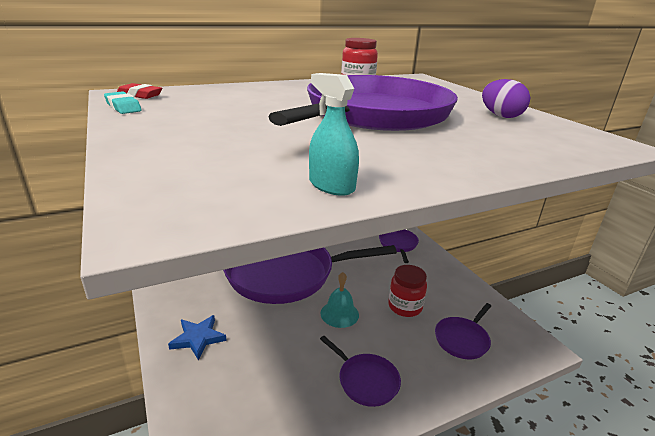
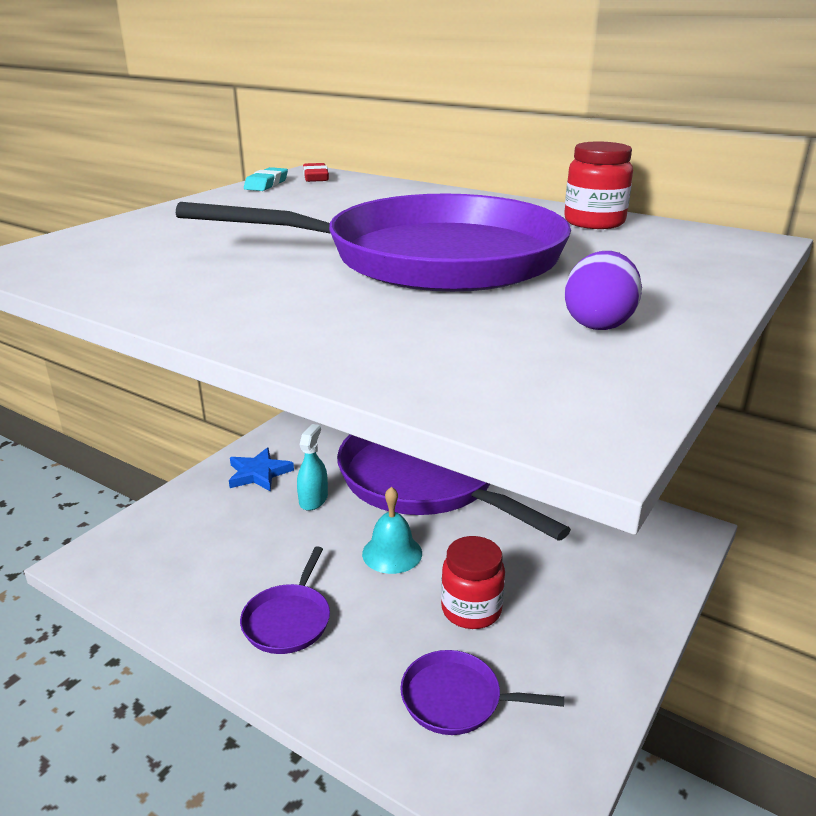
camera: 60 degrees right, 0 degrees up
turquoise spray bottle [309,73,359,196] -> turquoise spray bottle moved to [297,424,328,511]
purple pan [379,229,419,263] -> none

